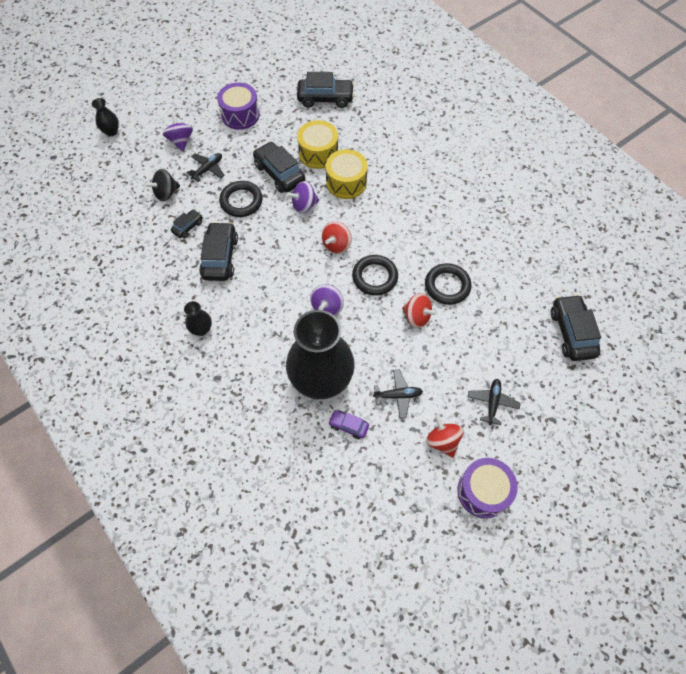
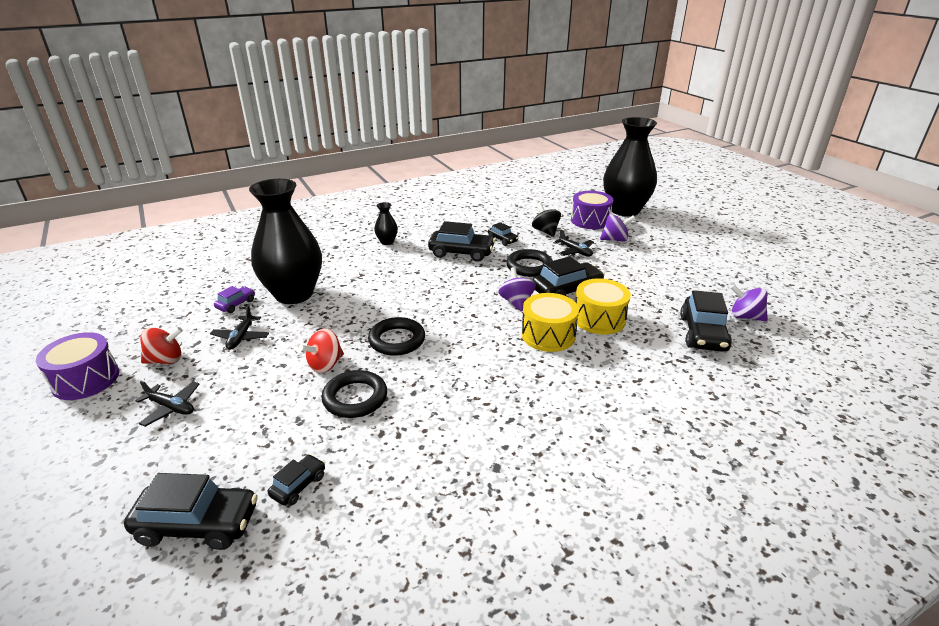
camera: 100 degrees right, 30 degrees down
black vase [92,98,119,136] -> black vase [603,117,657,216], size x2.45
purple drum [217,83,260,130] -> purple drum moved to [571,191,613,229]
purple spinning top [310,284,344,316] -> purple spinning top moved to [730,284,768,321]
red spinning top [322,221,352,254] -> none
none -> black car [268,454,325,505]

